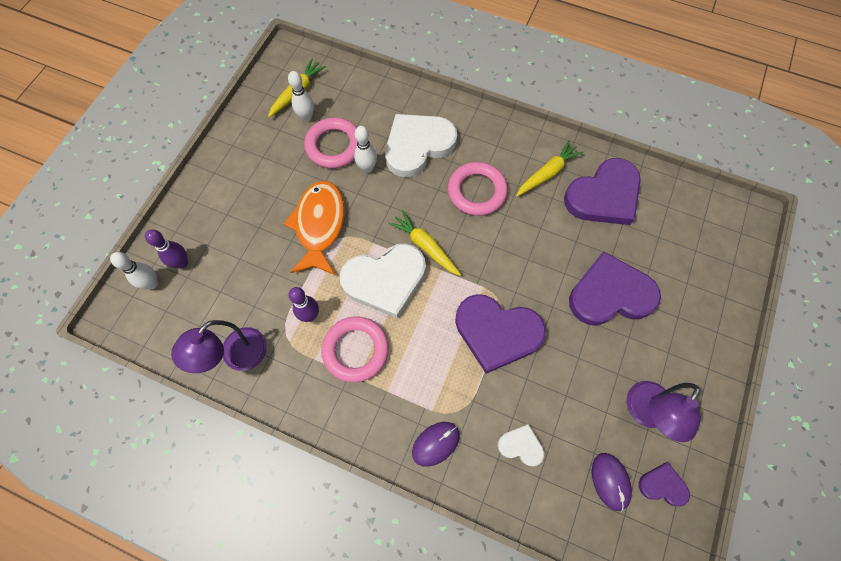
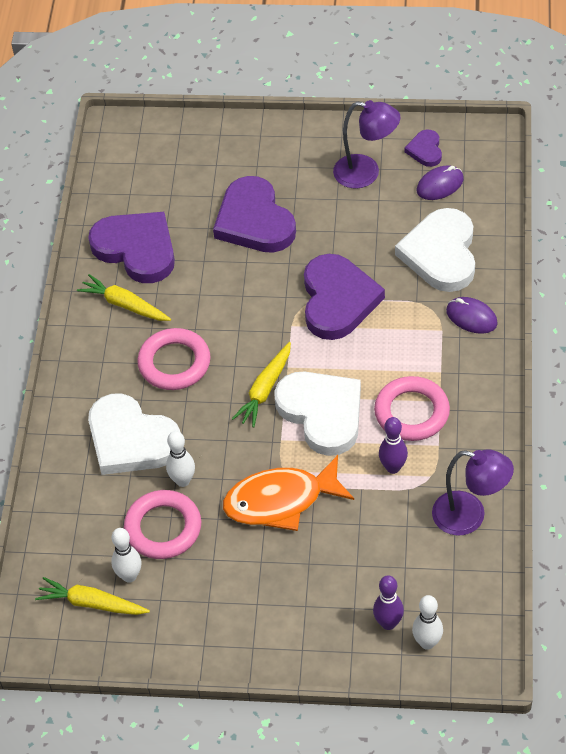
camera: 105 degrees left, 15 degrees down
white heart [497,424,544,467] -> white heart [395,208,475,292], size x2.09

